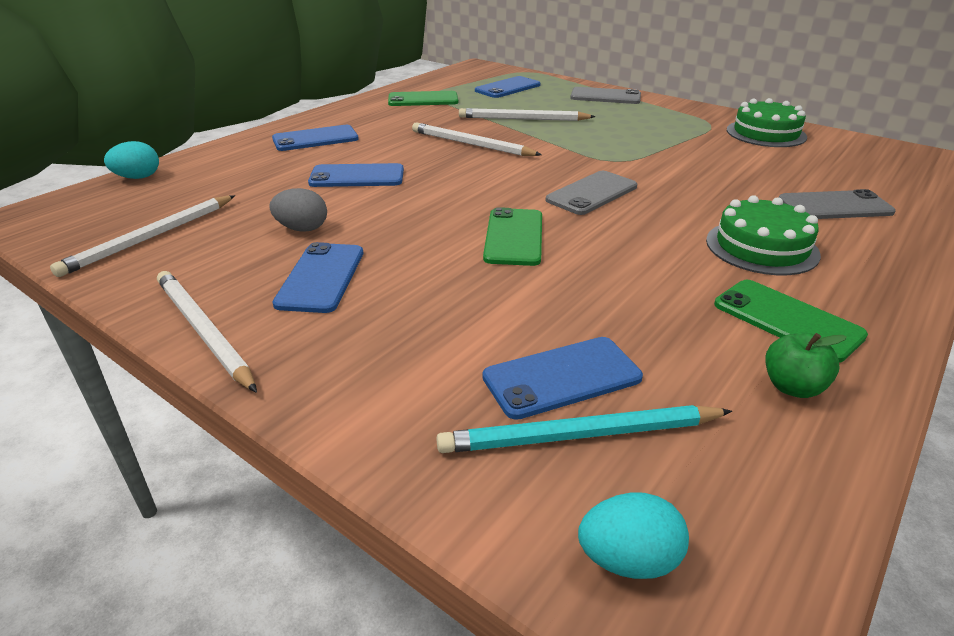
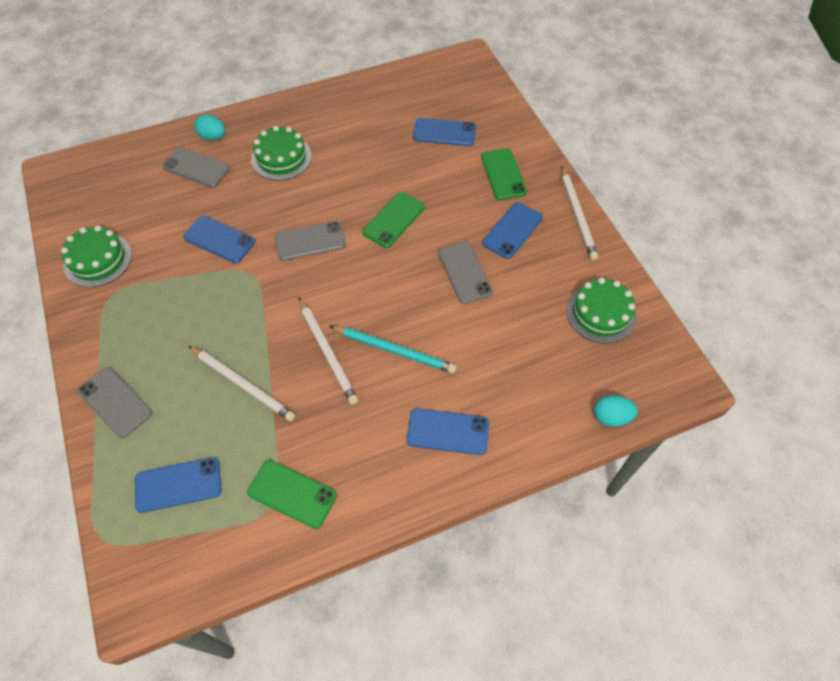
camera: 150 degrees left, 25 degrees up
white pencil [50,195,235,277] -> green cake [566,278,637,344]
grey egg [269,188,327,232] -> none
blue phone [308,163,404,187] -> blue phone moved to [183,216,255,263]
turquoise pencil [436,405,732,453] -> turquoise pencil moved to [330,326,457,373]
turquoise egg [578,493,689,579] -> turquoise egg moved to [194,114,225,140]
green phone [714,280,868,363] -> green phone moved to [481,148,527,200]
green apple [765,333,847,398] -> none
none -> grey phone [438,241,493,304]

